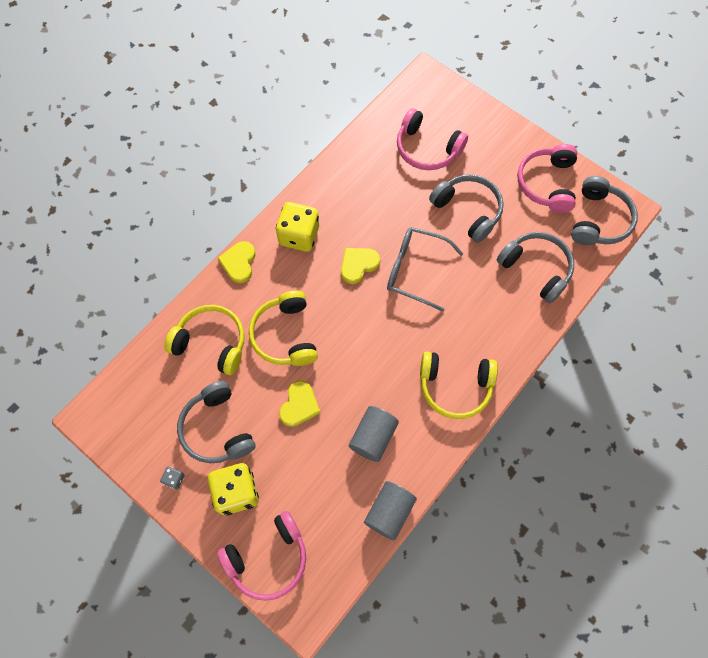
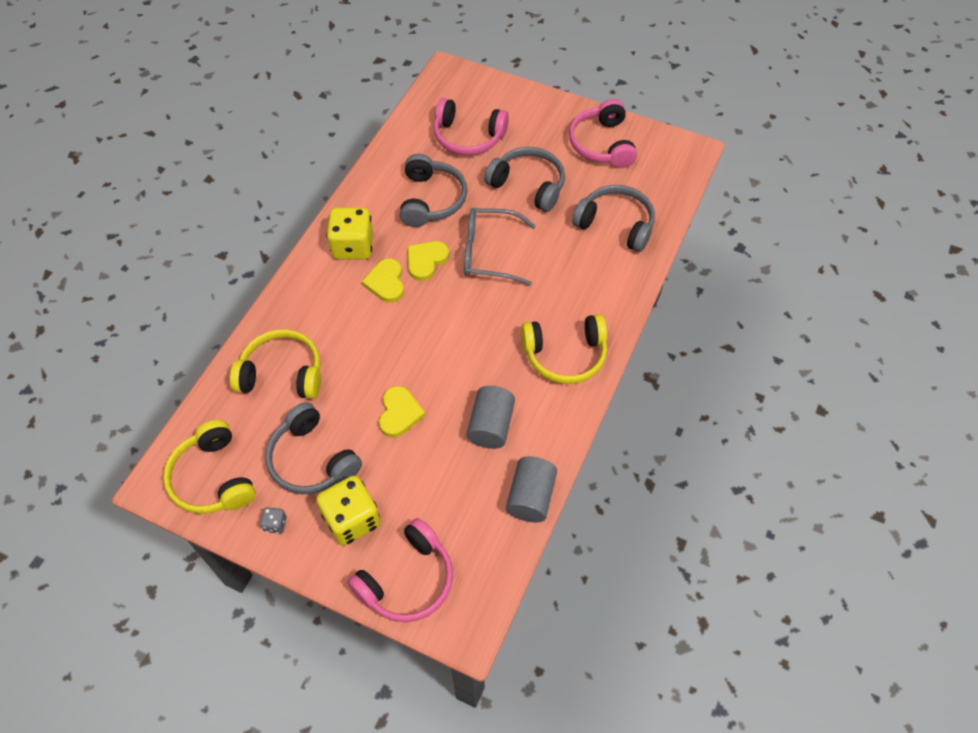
camera: 15 degrees left, 10 degrees down
yellow heart [218,241,255,283] -> yellow heart moved to [362,258,404,303]
yellow headphones [249,291,318,366] -> yellow headphones moved to [163,420,256,514]
grey headphones [571,176,638,245] -> grey headphones moved to [400,154,467,227]

